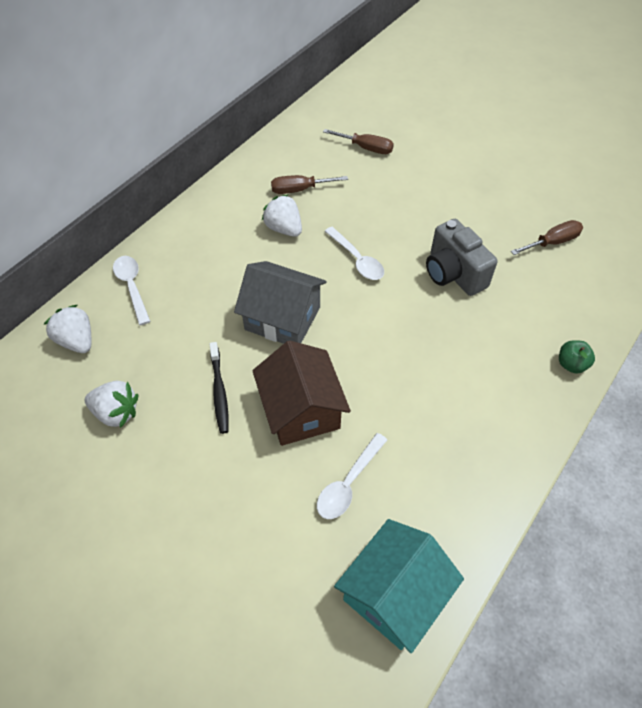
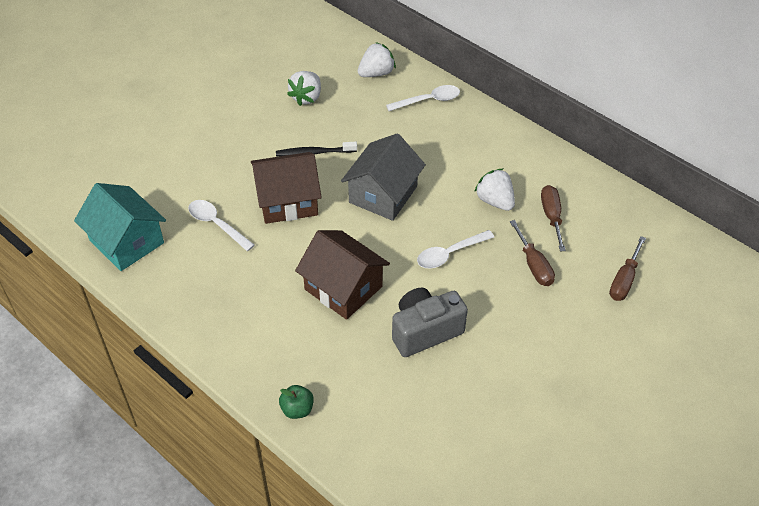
camera: 95 degrees right, 5 degrees down
white strawberry [262,194,302,237] -> white strawberry turned 90 degrees counterclockwise [474,169,515,211]
brown screwdriver [511,220,583,255] -> brown screwdriver moved to [510,220,555,286]
none -> brown house [295,230,390,320]

